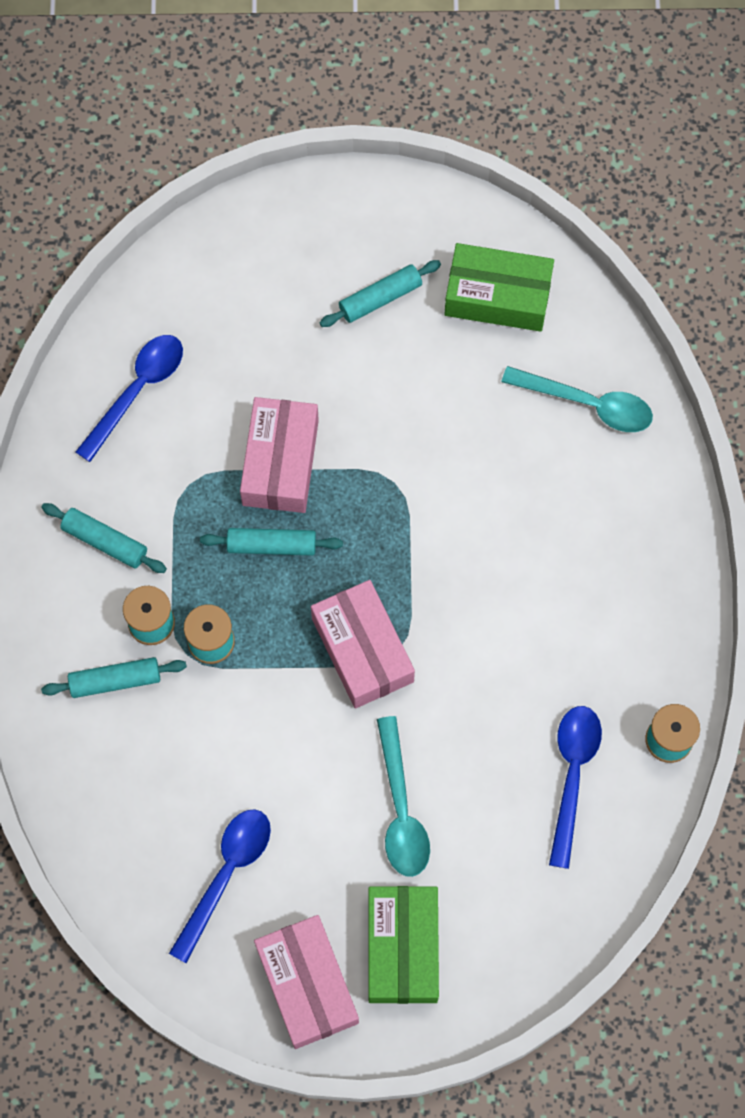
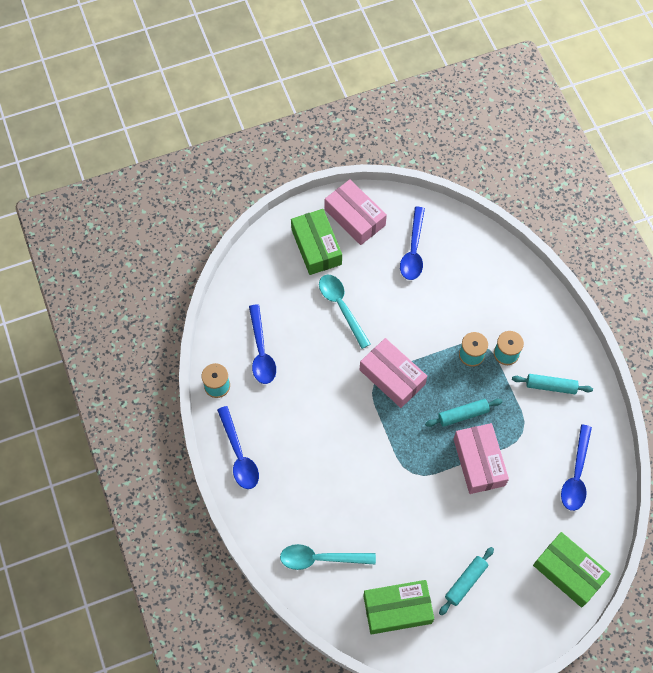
camera: 160 degrees right, 5 degrees down
turquoise rolling pin [41,657,187,698] -> none
none -> blue spoon [217,406,259,489]
none -> green box [533,532,611,607]

